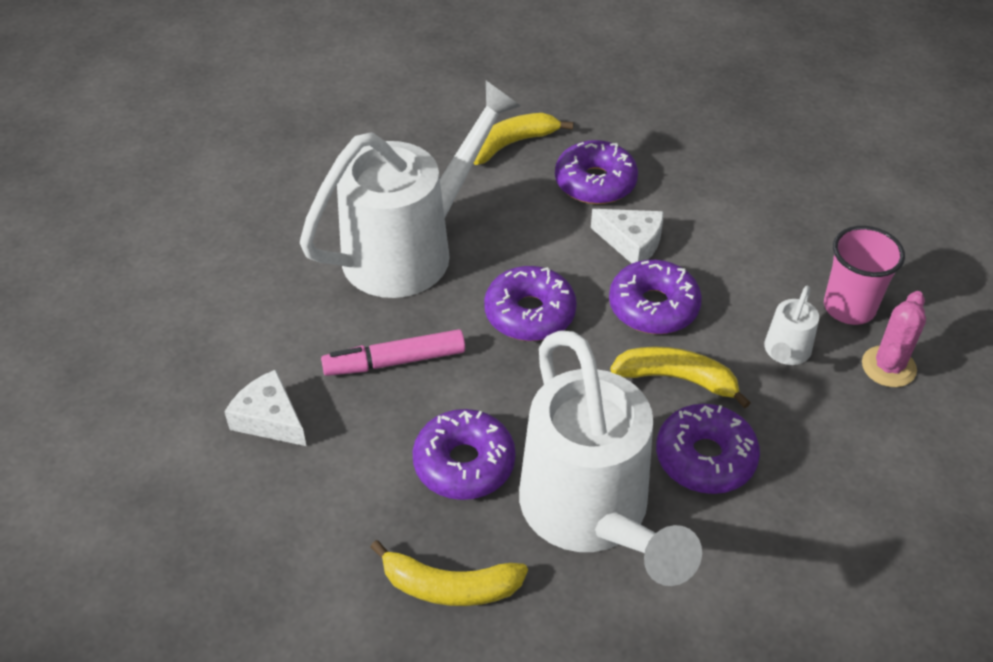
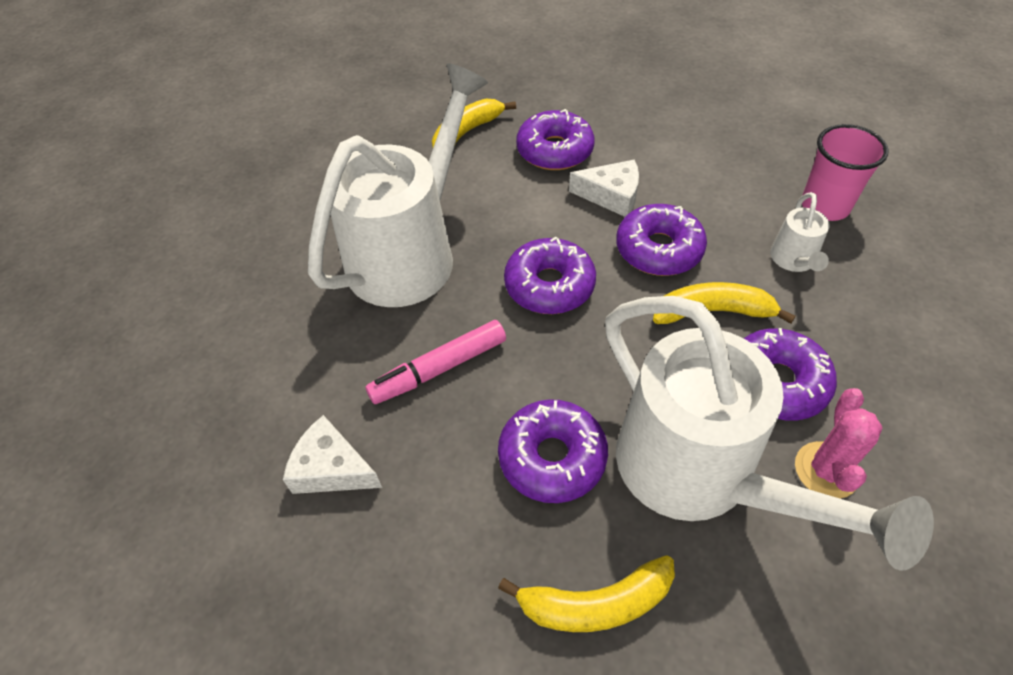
camera: 15 degrees left, 5 degrees up
pink cactus [862,291,926,387] -> pink cactus moved to [795,388,883,499]

